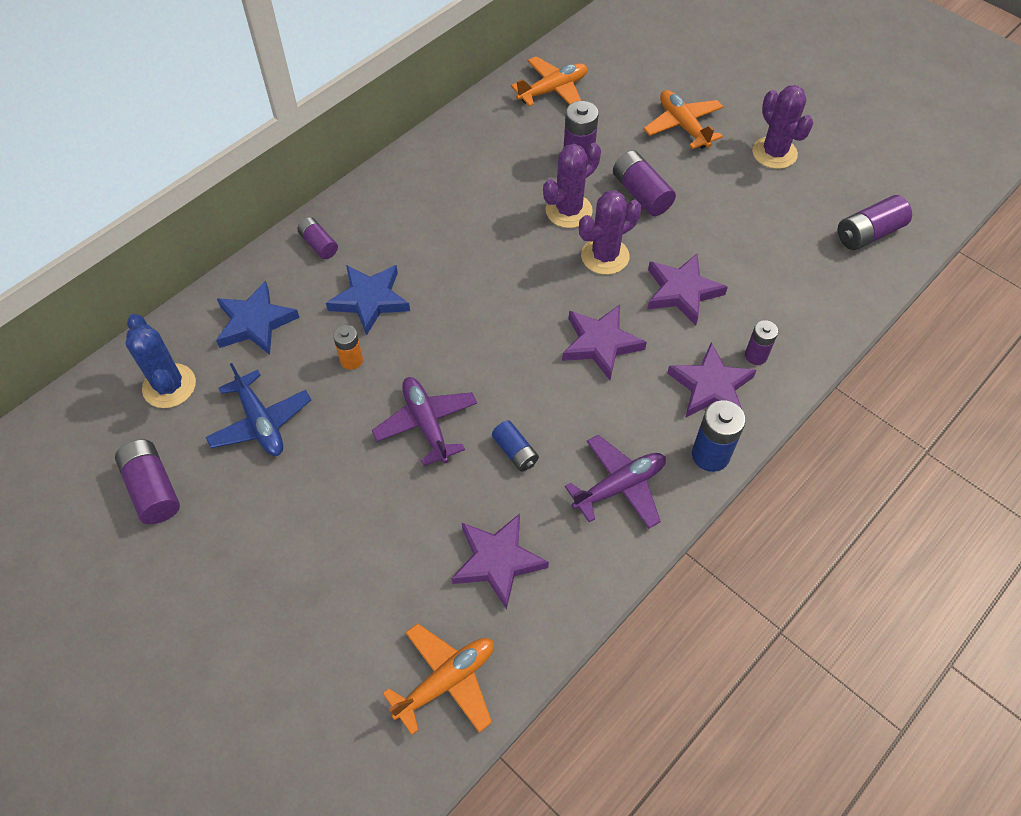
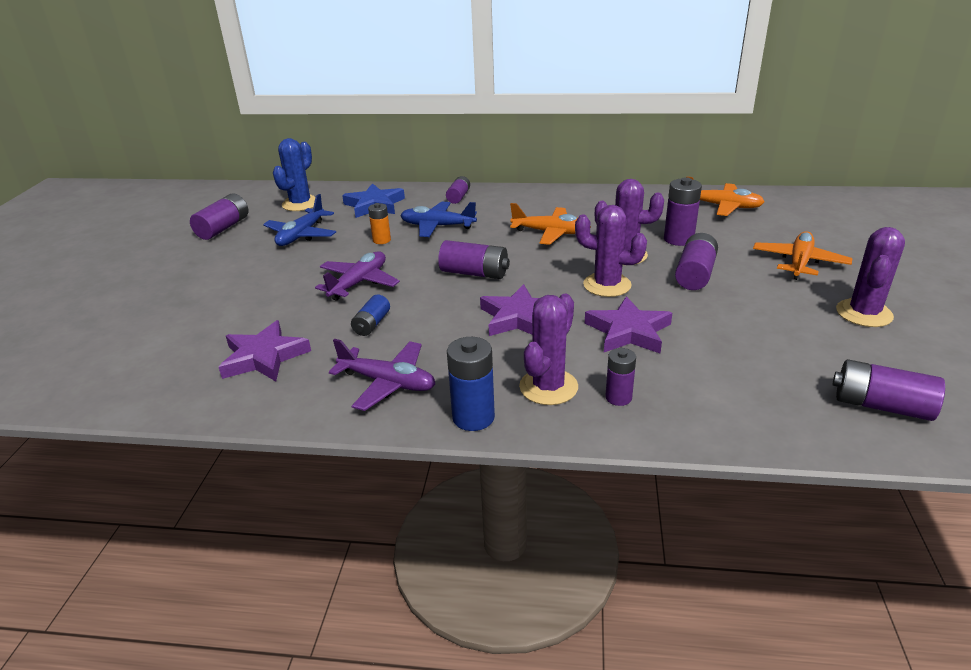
camera: 55 degrees right, 25 degrees down
blue star [326,265,410,335] -> blue plane [400,202,477,237]
orange plane [383,623,494,735] -> orange plane moved to [510,203,591,245]
purple star [667,342,756,418] -> purple cactus [519,294,578,405]
none -> purple battery [438,240,510,279]

